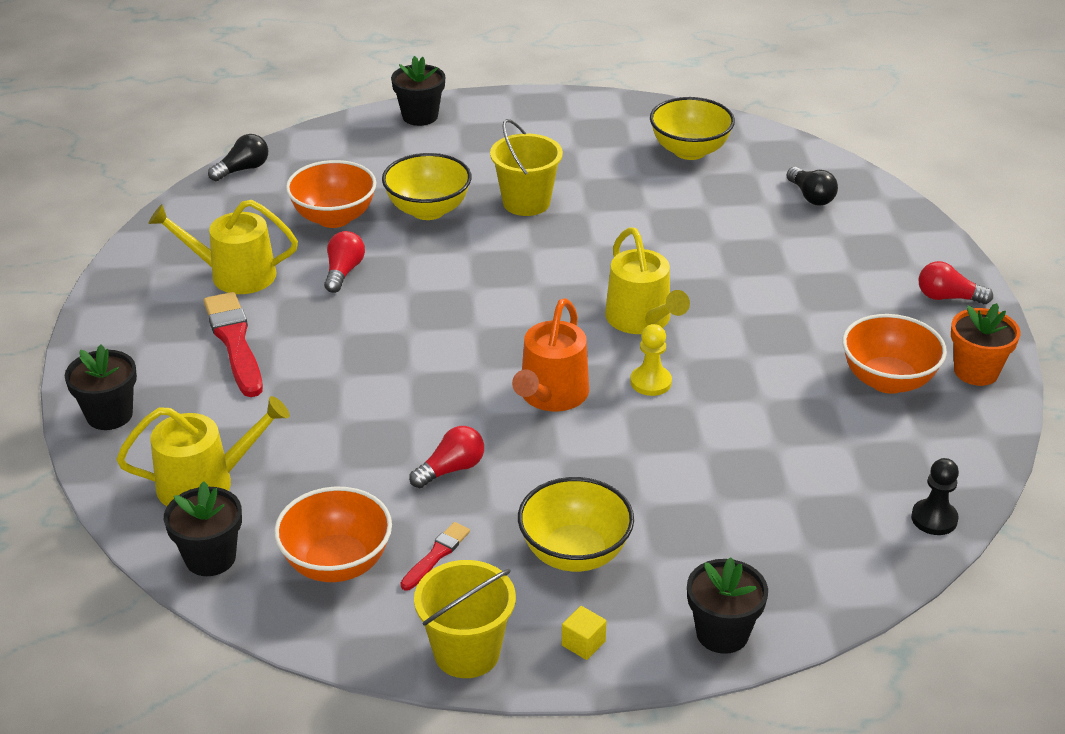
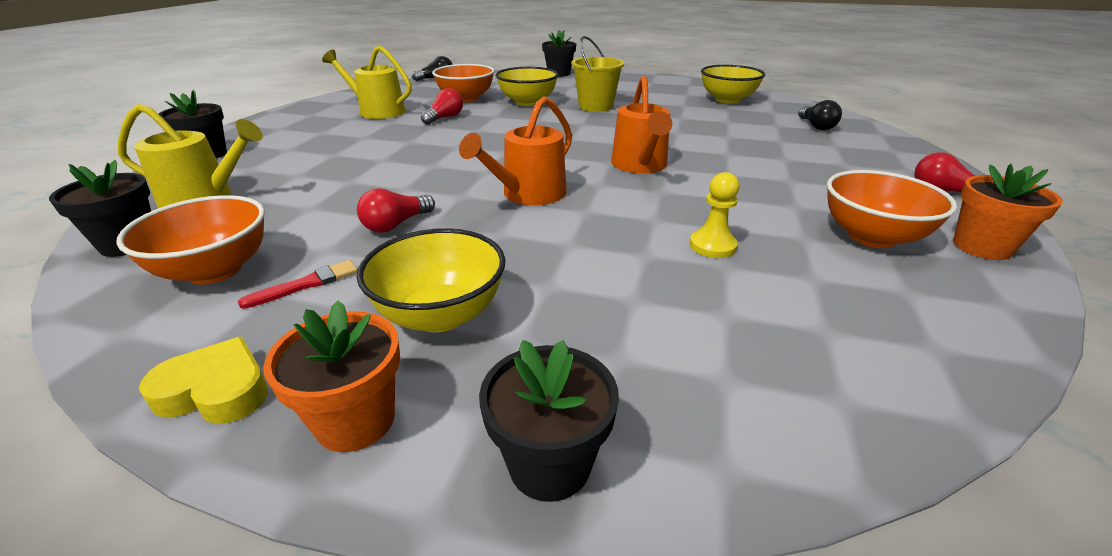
camera: 20 degrees right, 5 degrees down
red brush [204,292,263,397] -> none
red light bulb [409,426,484,488] -> red light bulb turned 150 degrees clockwise [357,188,435,233]
yellow bucket [414,560,516,678] -> yellow heart [139,337,268,424]
yellow cube [562,606,607,660] -> orange flower pot [263,300,400,452]
yellow watering can [605,227,690,334] -> orange watering can [611,76,672,173]
yellow pawn [630,324,672,396] -> yellow pawn moved to [690,172,740,258]
black pawn [911,458,959,535] -> none

